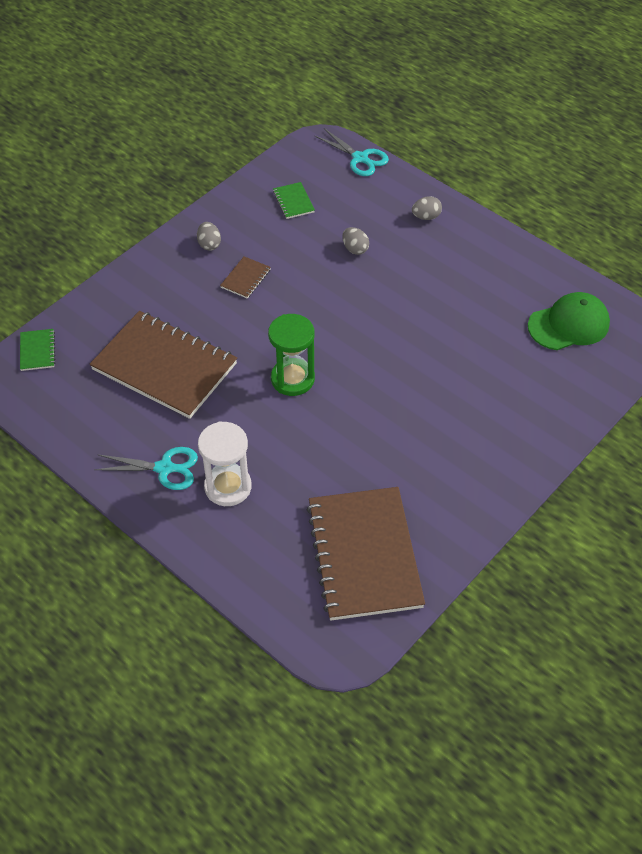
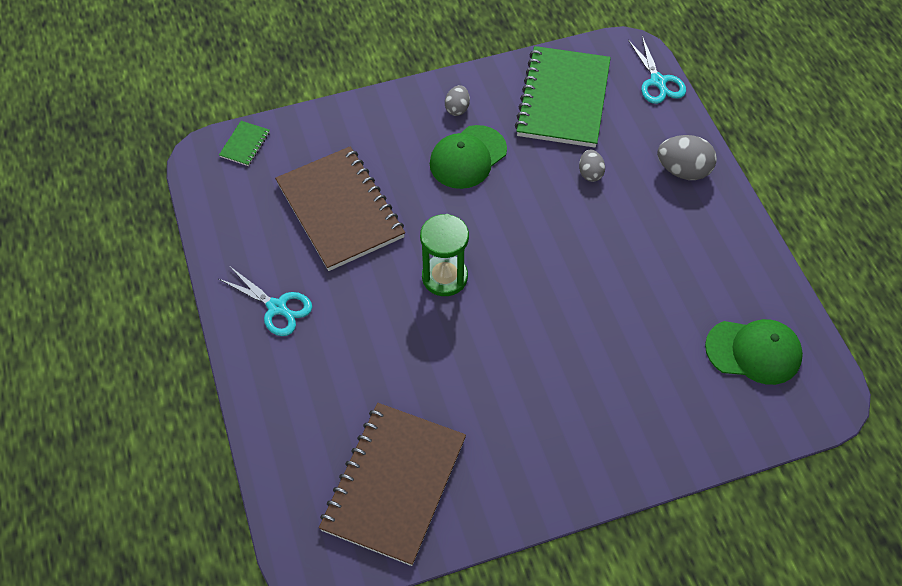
camera: 30 degrees right, 5 degrees up
white hourglass [198,421,251,506] -> none
brown notebook [220,256,271,298] -> green cap [430,125,507,189]
green notebook [273,182,315,219] -> green notebook [515,46,611,148], size x2.48
grey egg [412,196,442,220] -> grey egg [657,135,717,180], size x1.71

